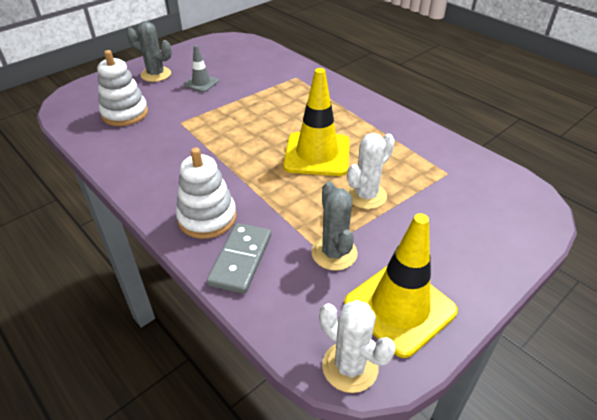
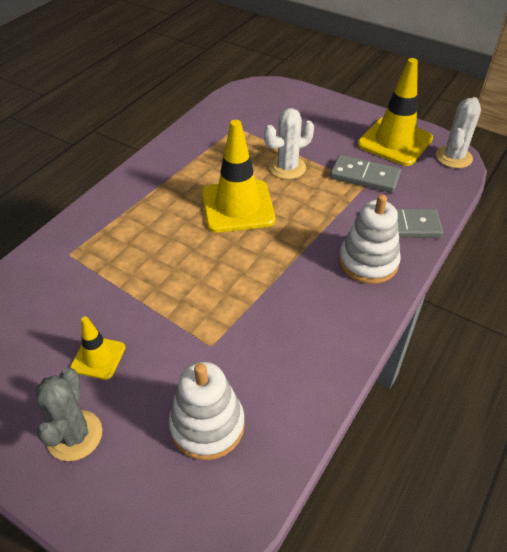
camera: 105 degrees left, 5 degrees up
grey traffic cone [183,45,219,92] -> yellow traffic cone [70,316,126,380]
grey cactus [311,182,358,271] -> grey domino [330,155,401,193]
white cactus [347,133,395,209] -> white cactus turned 60 degrees counterclockwise [264,108,314,179]

